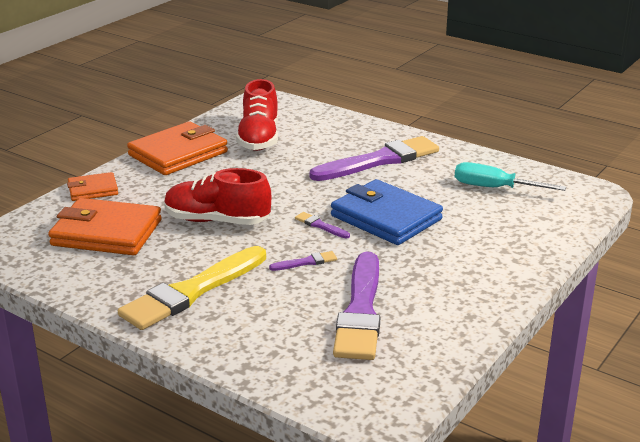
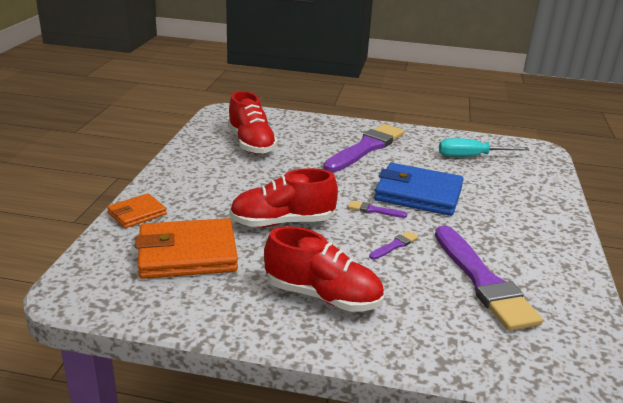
camera: 25 degrees left, 0 degrees up
yellow brush [118,246,266,330] -> red shoe [264,226,384,312]
orange wallet [127,122,228,175] -> none

